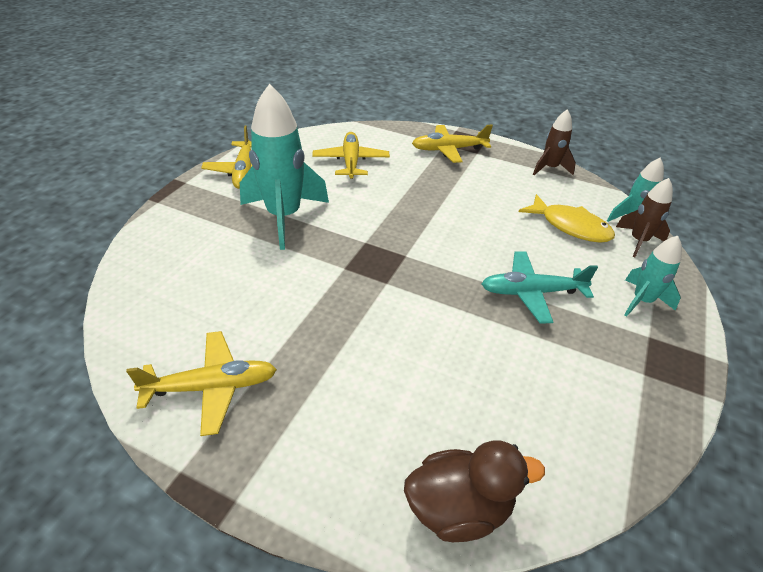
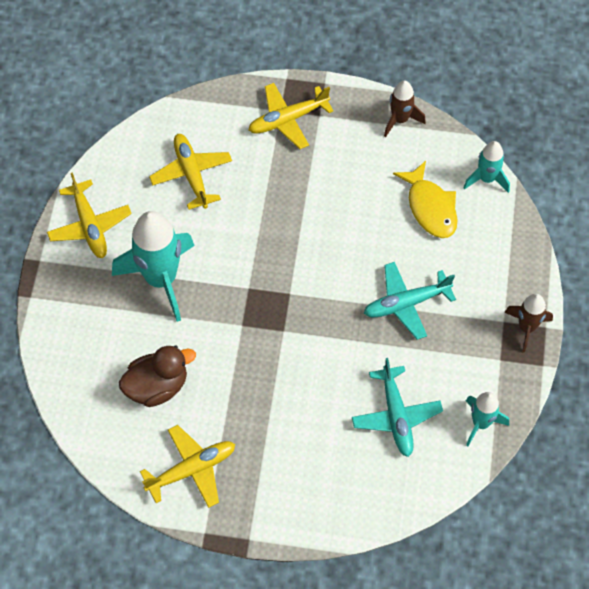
camera: 15 degrees left, 20 degrees up
brown duck [404,440,545,542] -> brown duck moved to [119,345,196,407]
yellow fish [519,194,615,243] -> yellow fish turned 45 degrees clockwise [393,161,457,238]
brown rocket [616,178,673,257] -> brown rocket moved to [504,294,553,353]
turquoise rocket [624,236,682,317] -> turquoise rocket moved to [466,392,509,446]
none -> turquoise plane [352,358,443,457]

